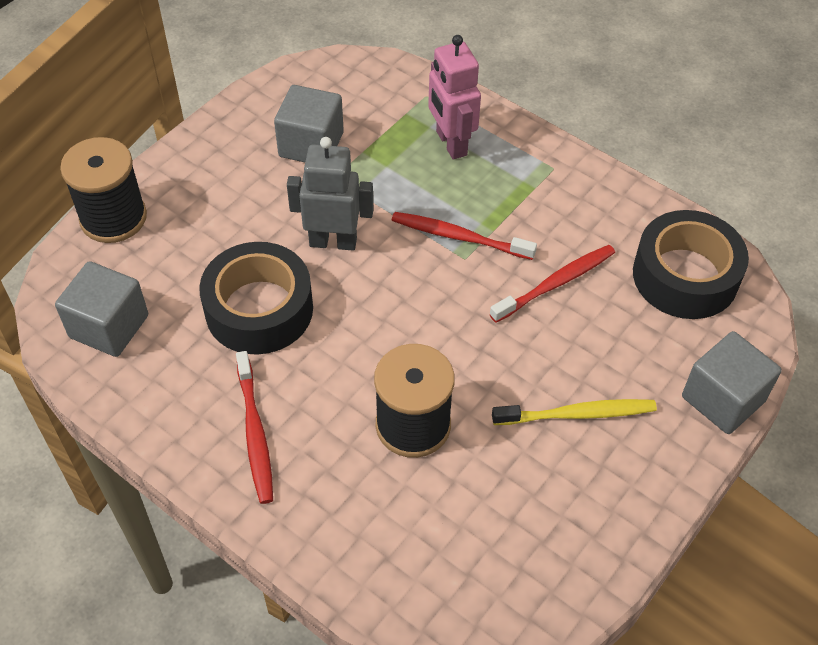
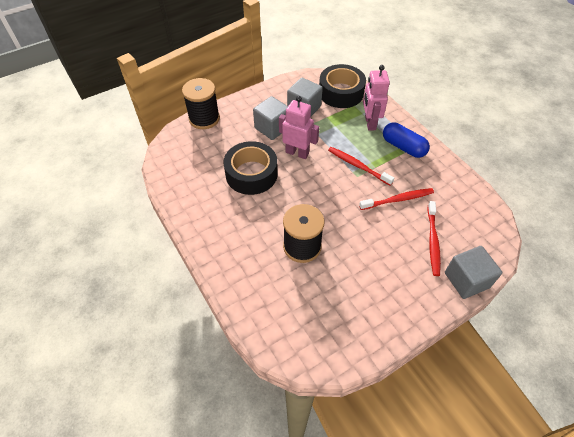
camera: 20 degrees right, 0 degrees up
grey cube [55,261,148,357] -> grey cube moved to [253,96,288,140]
red toothbrush [236,351,273,504] -> red toothbrush moved to [428,201,441,276]
grey robot [287,137,373,251] -> pink robot [279,96,319,159]
yellow toothbrush [492,399,657,425] -> none
black tape [633,210,749,319] -> black tape moved to [319,64,366,108]
none -> blue capsule [383,122,430,158]

